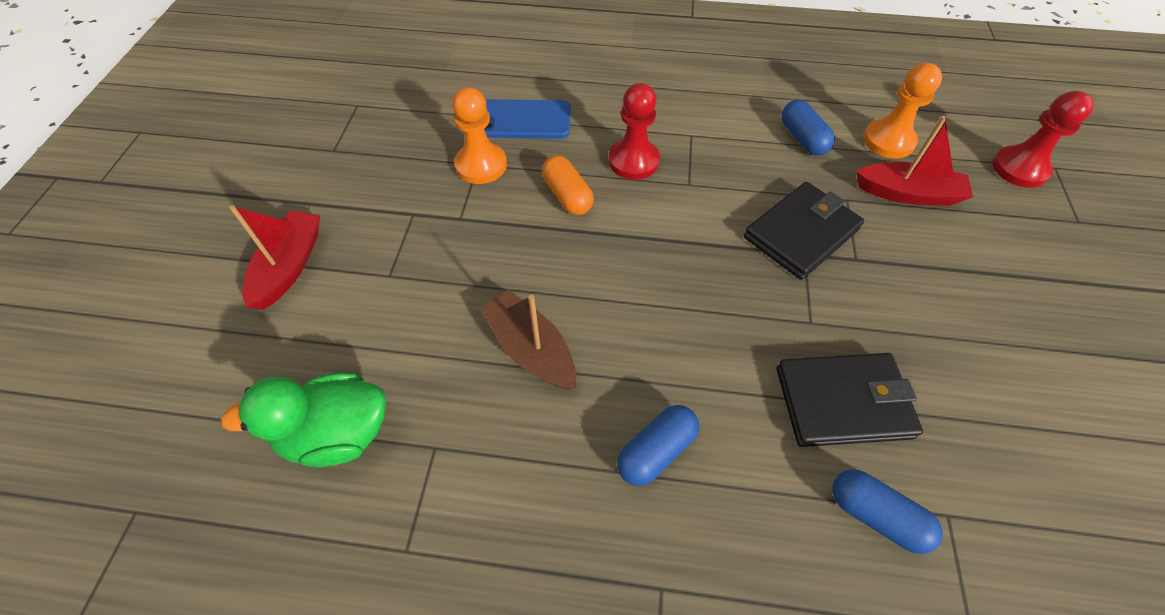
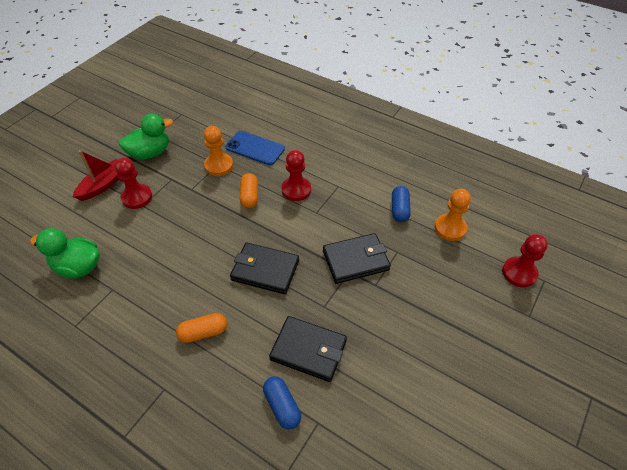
camera: 25 degrees right, 5 degrees down
brown boat [480,290,576,390] -> none
blue capsule [617,405,699,486] -> orange capsule [176,313,227,343]
red boat [856,116,973,206] -> none
none -> red pawn [115,158,152,209]
none -> green duck [118,114,173,160]
none -> black wallet [230,243,299,294]

